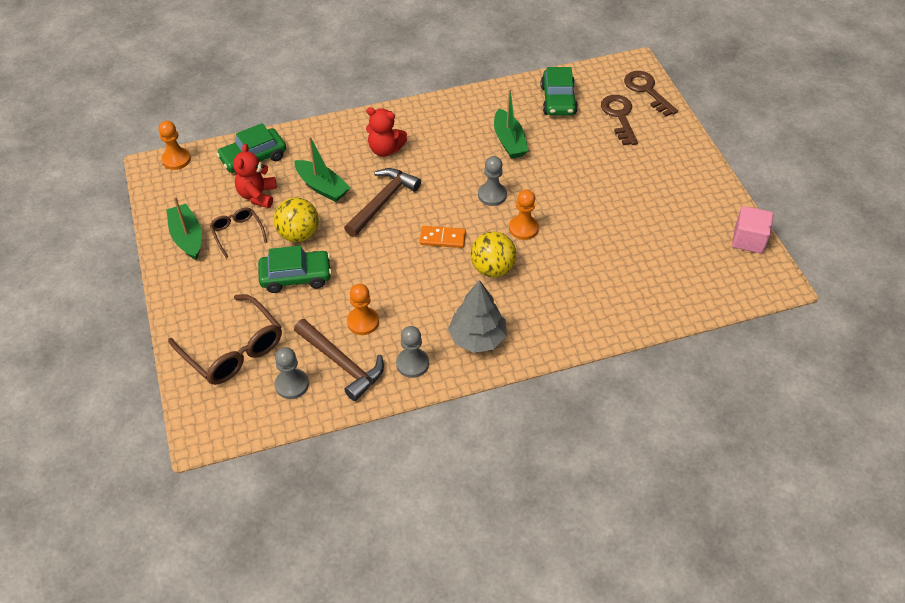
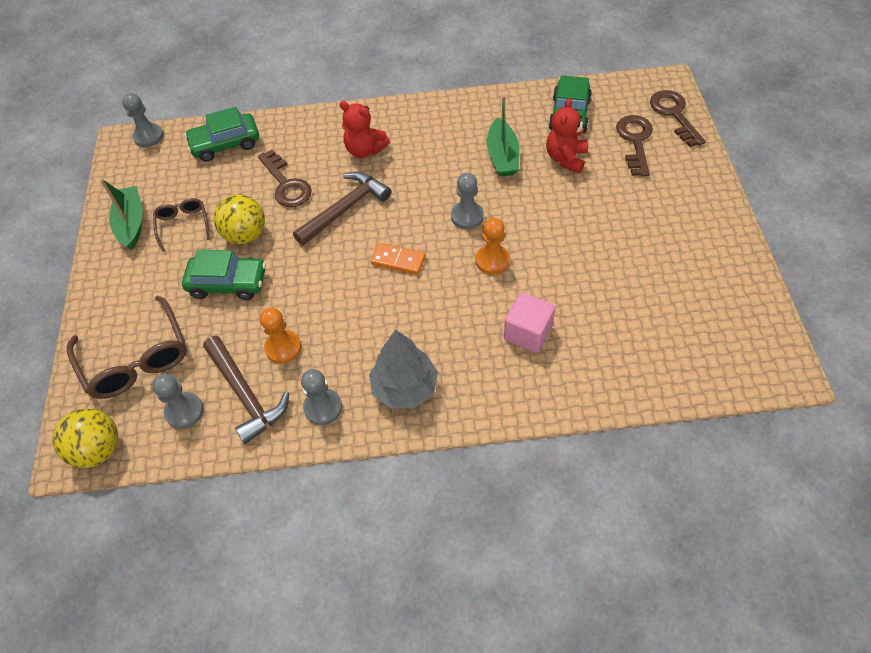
camera: 15 degrees right, 5 degrees up
orange pawn [158,121,191,170] -> grey pawn [122,93,164,147]
red teddy bear [233,144,277,208] -> red teddy bear moved to [546,98,588,173]
green boat [294,136,351,202] -> brown key [258,149,312,207]
yellow ball [470,232,516,277] -> yellow ball moved to [53,408,118,468]
pink cube [732,206,773,254] -> pink cube moved to [504,292,556,353]

